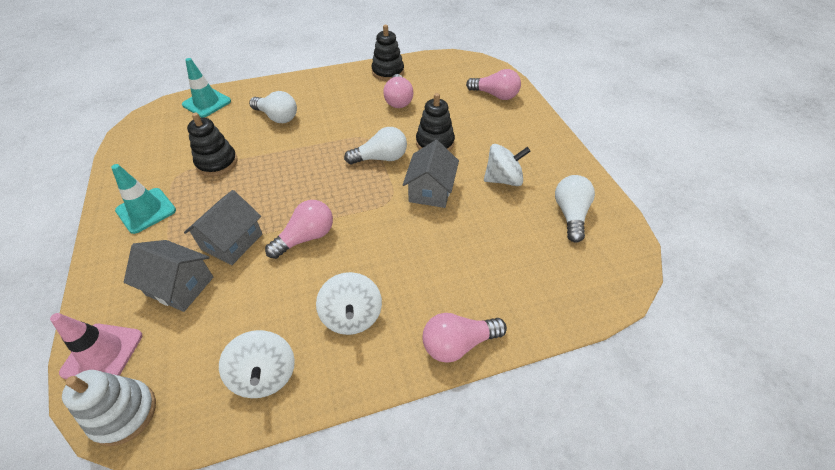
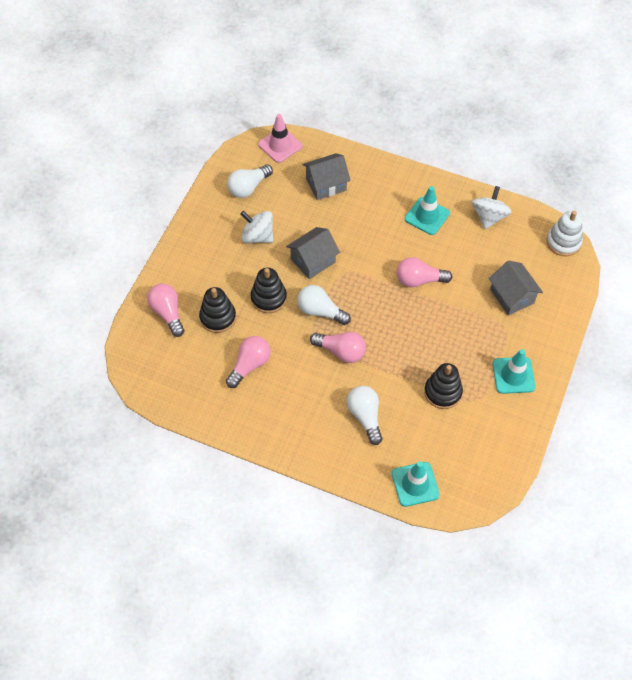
camera: 140 degrees left, 10 degrees up
pink traffic cone [50,313,142,379] -> pink traffic cone moved to [258,114,302,163]
grey house [184,190,262,265] -> grey house moved to [303,153,351,200]
white spinning top [316,272,382,335] -> turquoise traffic cone [405,186,450,235]
black stacking toy [371,25,404,81] -> black stacking toy moved to [199,287,236,333]
pink light bulb [423,313,507,363] -> pink light bulb moved to [310,332,366,363]

